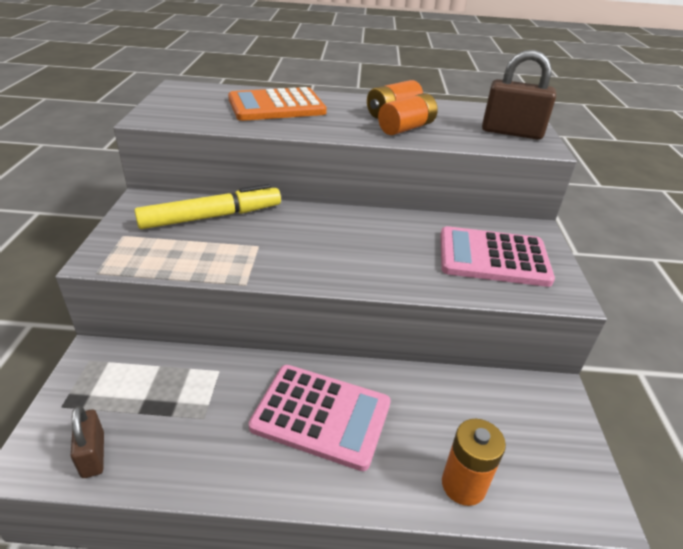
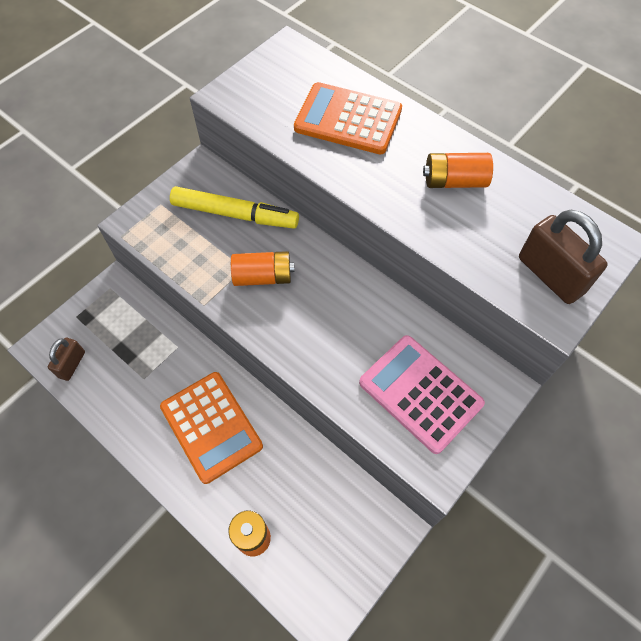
camera: 40 degrees right, 25 degrees up
pink calculator [249,365,391,471] -> orange calculator [160,372,263,484]
orange battery [378,93,438,135] -> orange battery moved to [231,251,294,286]

